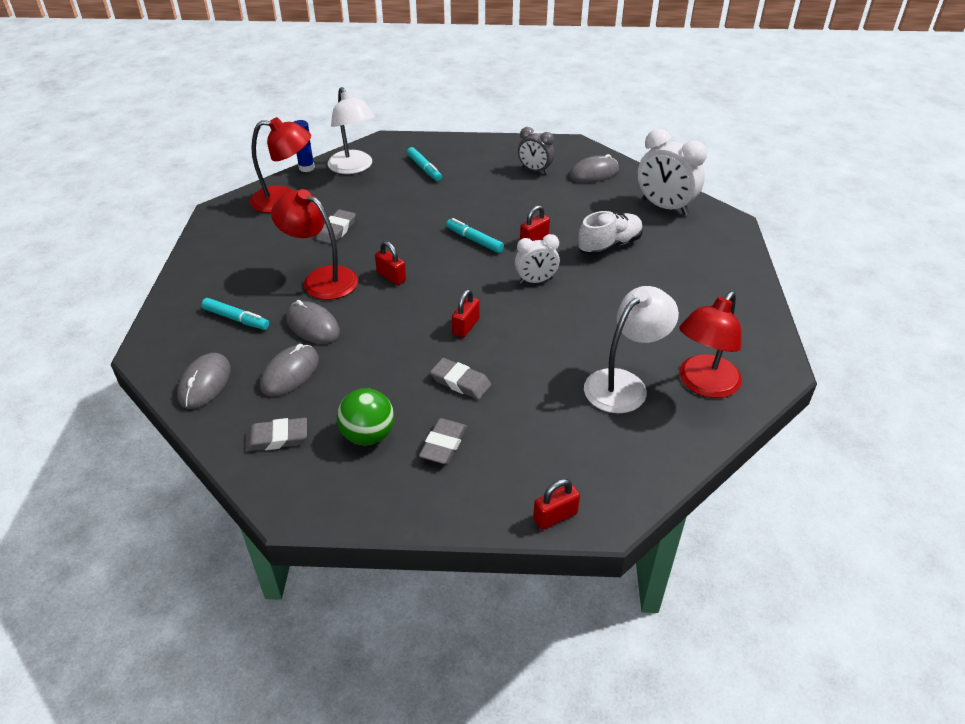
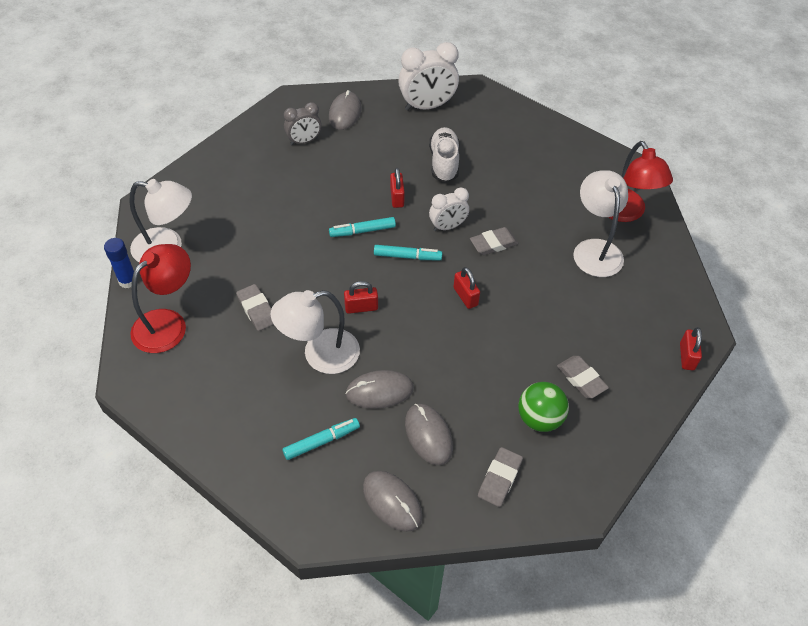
camera: 55 degrees left, 10 degrees up
red lamp [271,189,358,300] -> white lamp [271,290,360,374]
turquoise marker [407,147,442,181] -> turquoise marker moved to [374,245,442,260]
grey eraser [430,358,491,399] -> grey eraser moved to [470,227,519,255]
white clock [515,234,560,284] -> white clock turned 45 degrees clockwise [429,187,469,232]

